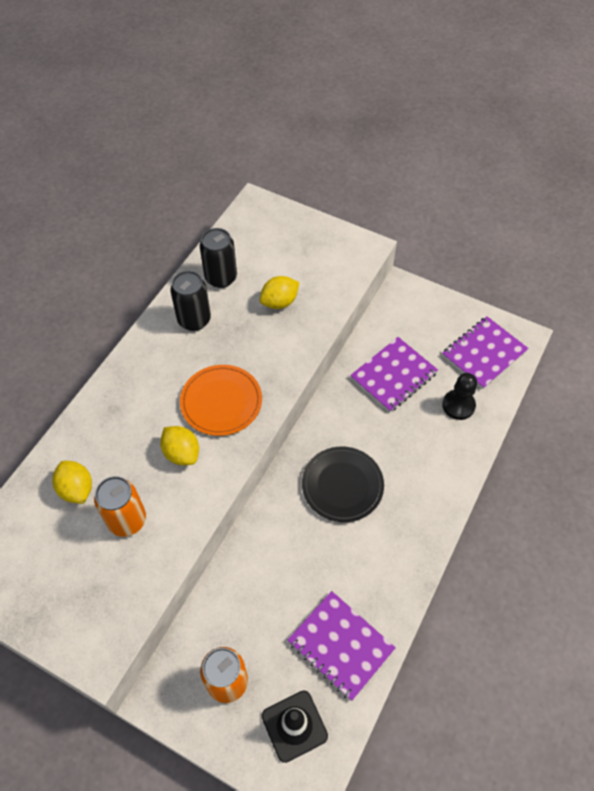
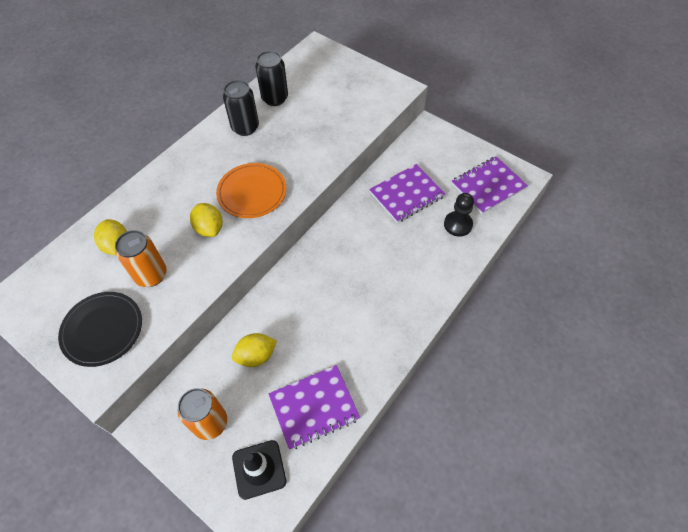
camera: 10 degrees right, 0 degrees up
yellow lemon [260,276,299,309] -> yellow lemon moved to [232,333,277,367]
purple notebook [288,591,396,701] -> purple notebook turned 75 degrees counterclockwise [269,365,360,450]
black plate [302,447,384,522] -> black plate moved to [58,292,142,367]

